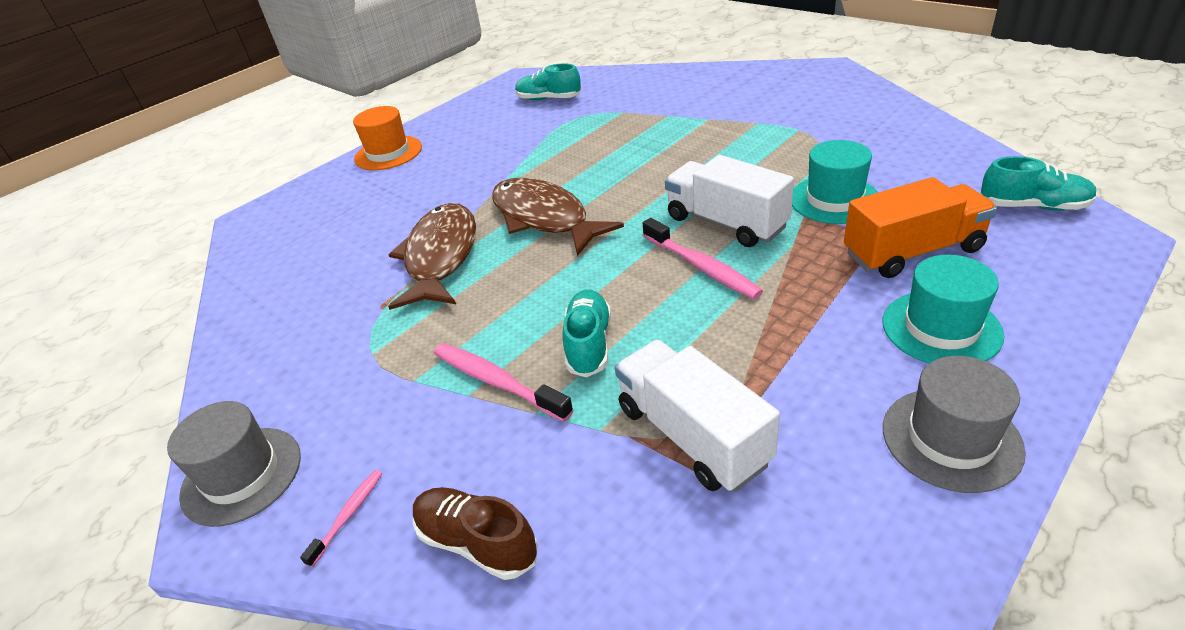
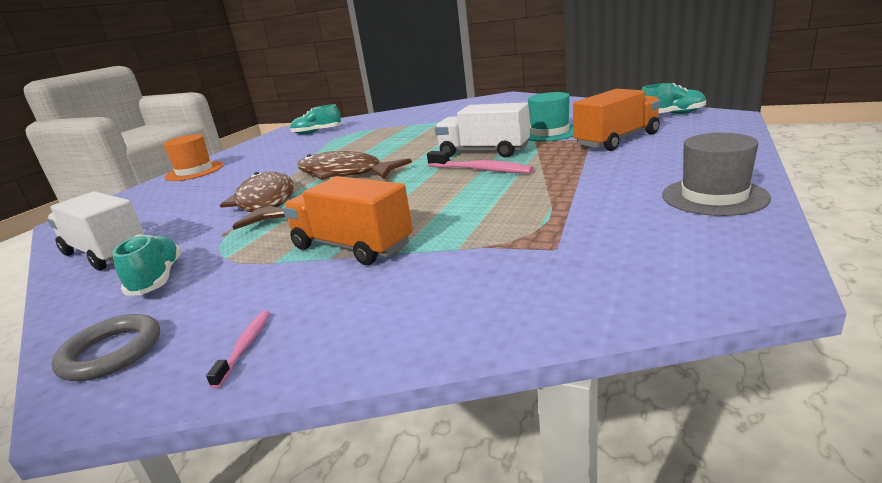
camera: 20 degrees left, 15 degrees down
grey hat [167,401,301,527] -> grey ring [52,314,160,381]
brown shoe [413,487,538,580] -> none
pink toothbrush [434,343,573,422] -> orange truck [282,176,413,265]
turquoise shoe [562,289,611,378] -> turquoise shoe moved to [112,234,182,296]
white truck [615,340,780,492] -> white truck moved to [47,191,145,271]
turquoise hat [882,255,1004,363] -> none

